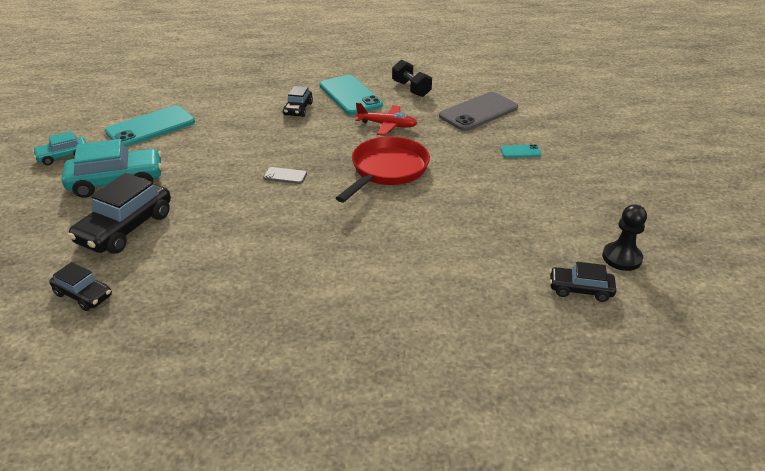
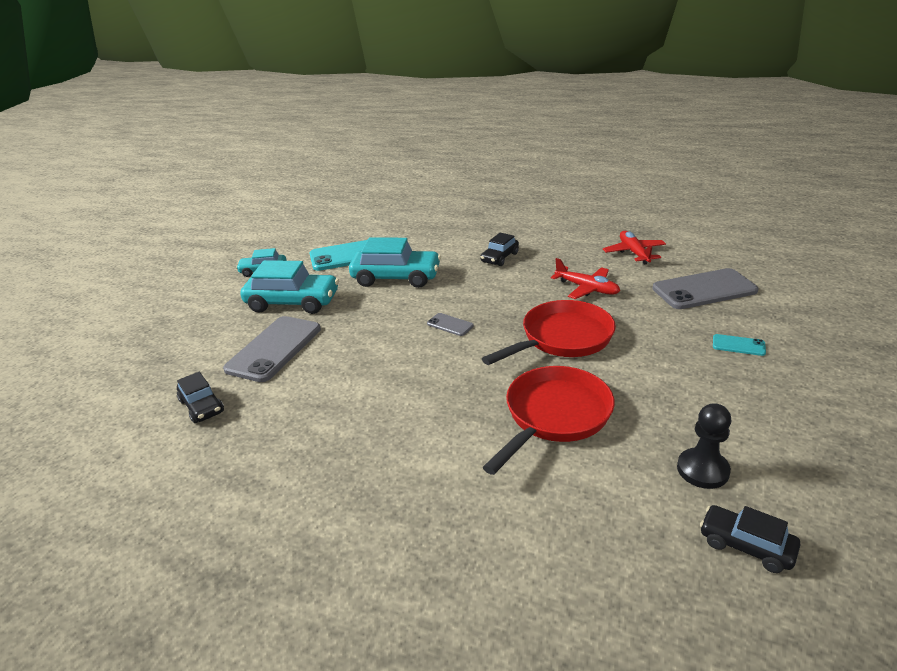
camera: 25 degrees right, 5 degrees down
black car [68,173,171,254] -> grey phone [223,316,321,382]
turquoise phone [320,75,383,115] -> none
black dumbbell [392,60,432,97] -> red plane [603,231,666,264]
black pawn [602,204,647,271] -> black pawn moved to [677,403,731,489]
none -> turquoise car [349,237,441,288]
none -> red pan [483,366,615,475]

